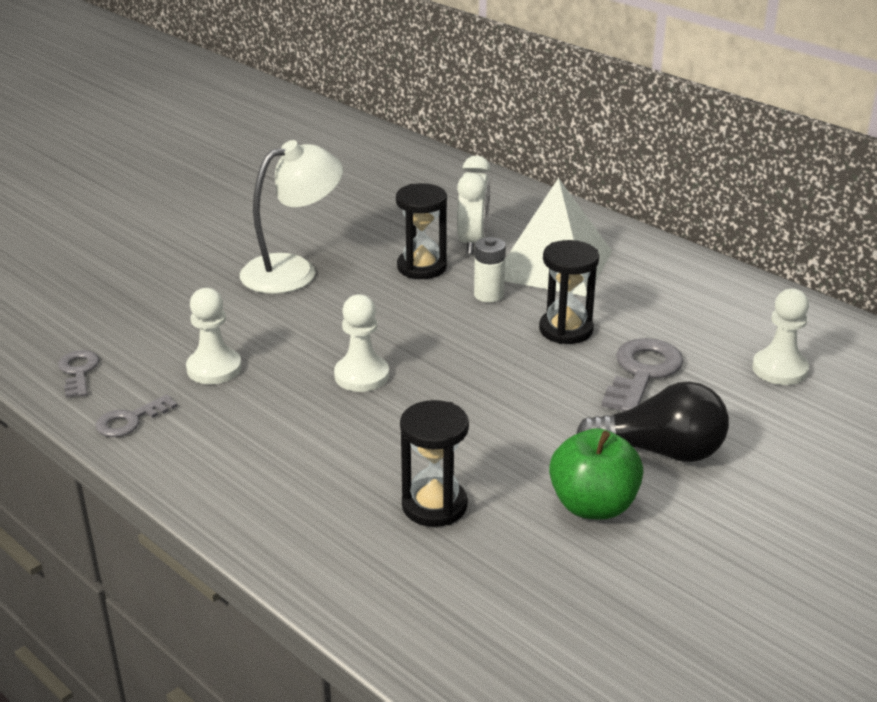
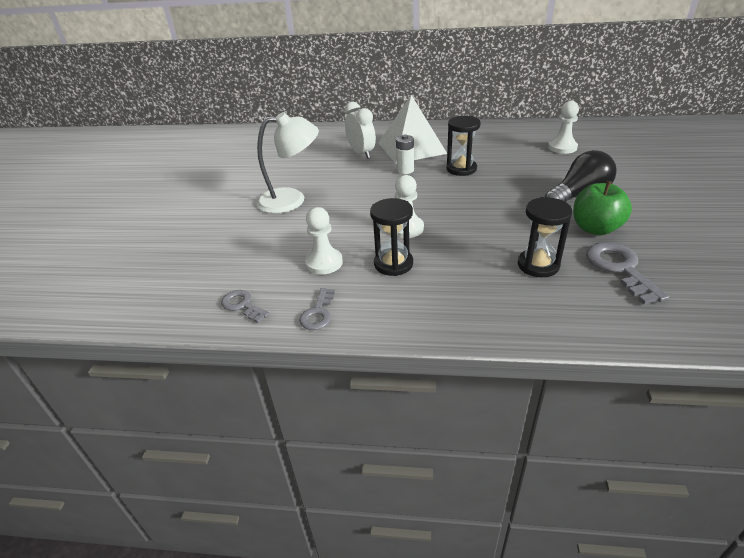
camera: 35 degrees left, 5 degrees up
white lamp [240,140,343,294] -> white lamp turned 60 degrees clockwise [256,112,319,214]
black hourglass [396,183,447,279] -> black hourglass moved to [370,198,413,276]
grey key [601,338,683,412] -> grey key moved to [586,242,669,305]

